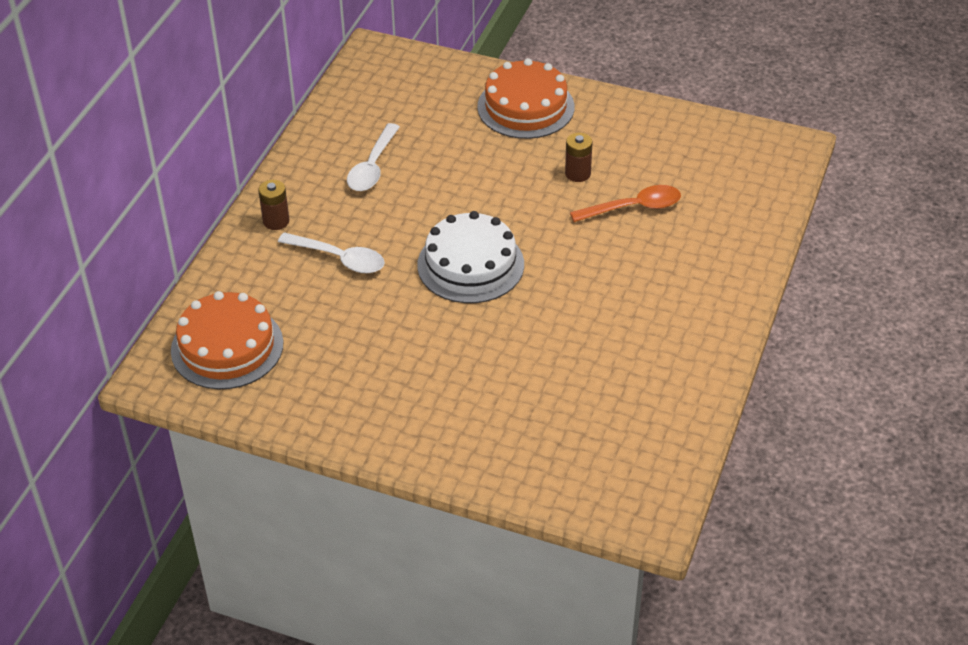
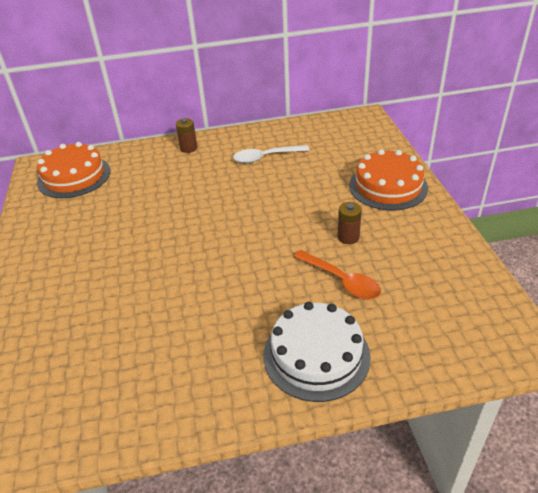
camera: 60 degrees right, 5 degrees down
white spoon [278,232,385,273] -> none
white cake [417,211,524,303] -> white cake moved to [263,302,371,402]

